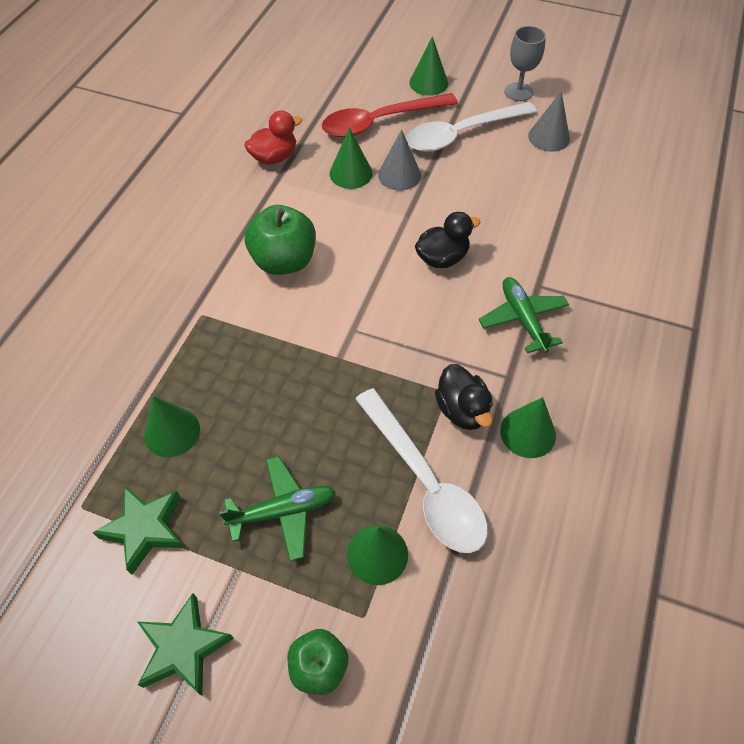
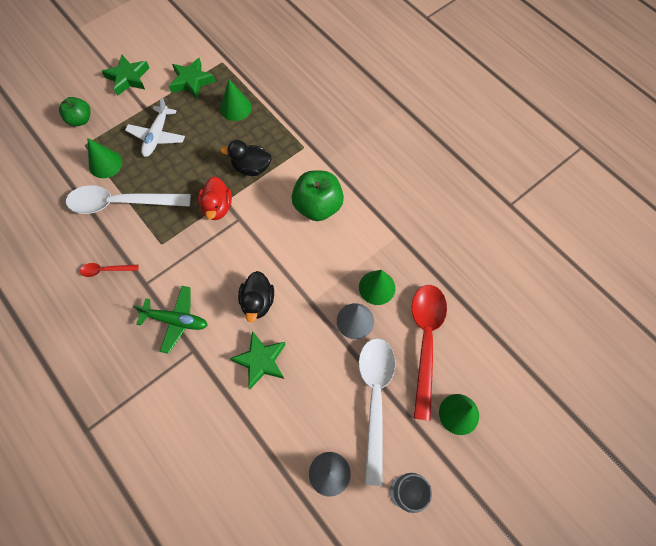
camera: 120 degrees right, 10 degrees up
green plane [219,456,336,561] -> white plane [125,98,185,157]
red duck [244,110,302,165] -> red duck moved to [198,176,232,220]
black duck [435,364,493,430] -> black duck moved to [220,140,272,176]
green cone [500,397,556,458] -> red spoon [80,263,138,277]
none -> green star [230,331,286,389]

